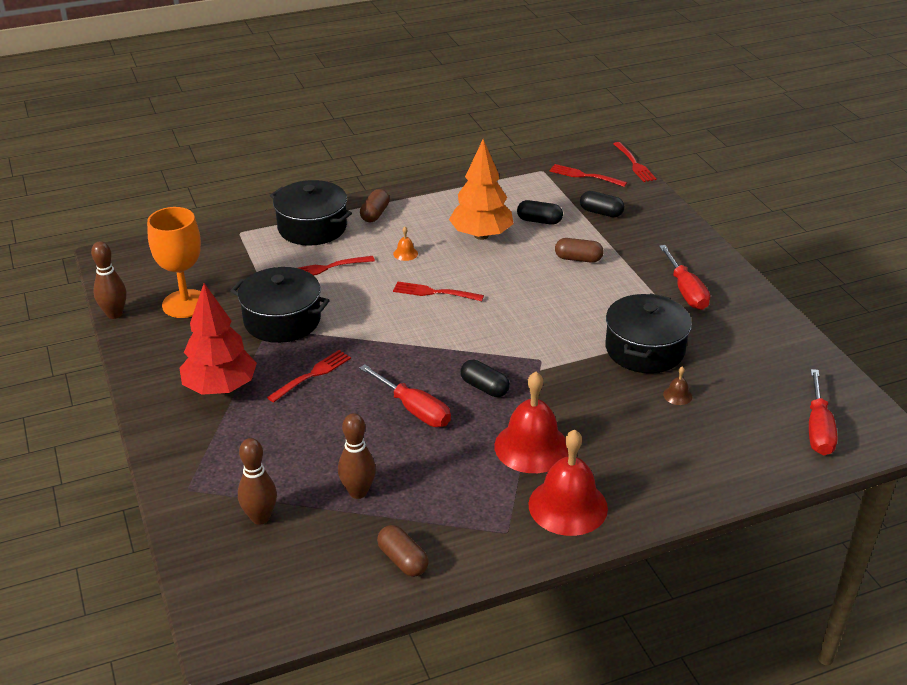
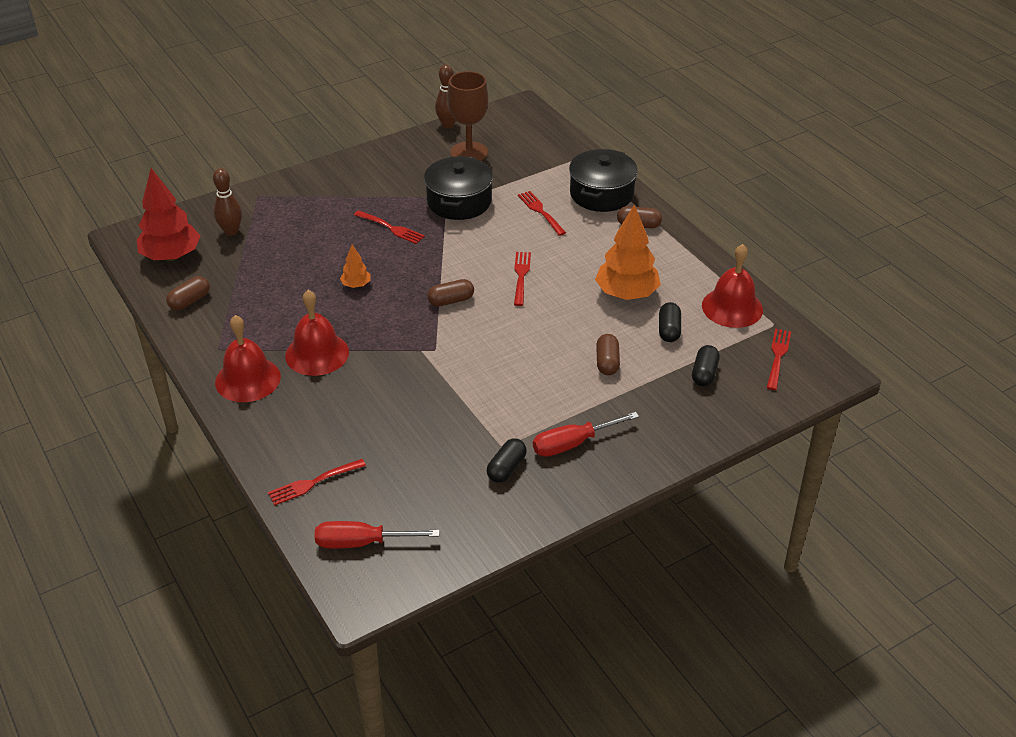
camera: 80 degrees right, 5 degrees up
orange goblet [147,207,201,318] -> brown goblet [447,71,488,161]
red tree [179,283,257,395] -> red tree moved to [137,168,200,261]
brown bowling pin [338,413,376,499] -> none
red screwdriver [359,364,451,427] -> orange tree [340,245,370,288]
orange bell [393,227,418,261] -> none
black capsule [460,360,510,397] -> black capsule moved to [487,438,527,483]
black pot [605,293,692,373] -> none
red fork [614,142,657,182] -> red fork moved to [268,459,366,506]
brown bell [663,367,692,405] -> none
none -> brown capsule [427,279,474,307]
none -> red bell [702,244,763,328]

